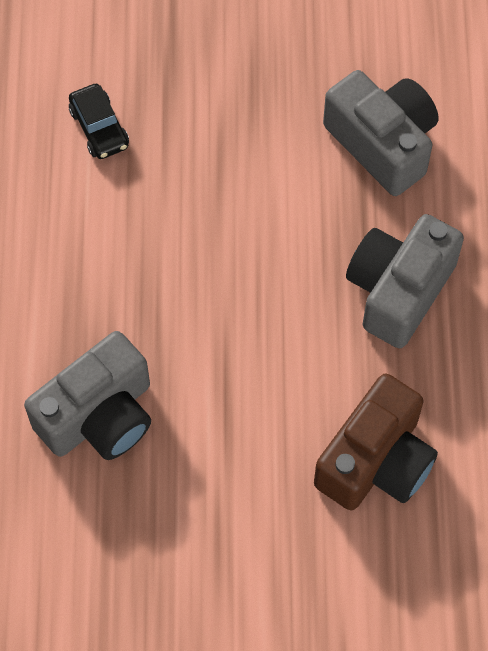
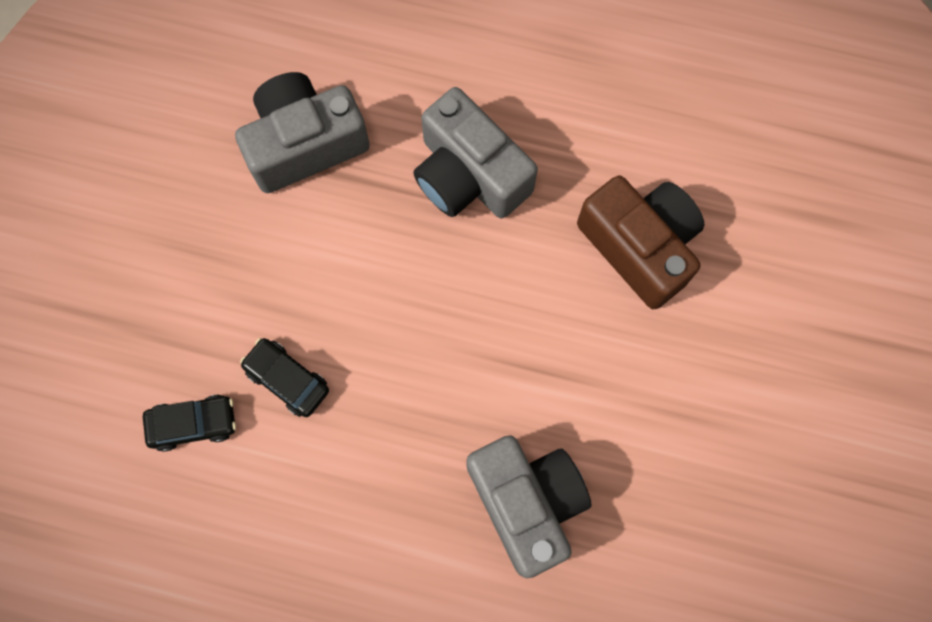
camera: 75 degrees left, 10 degrees up
none -> black car [240,338,329,417]

